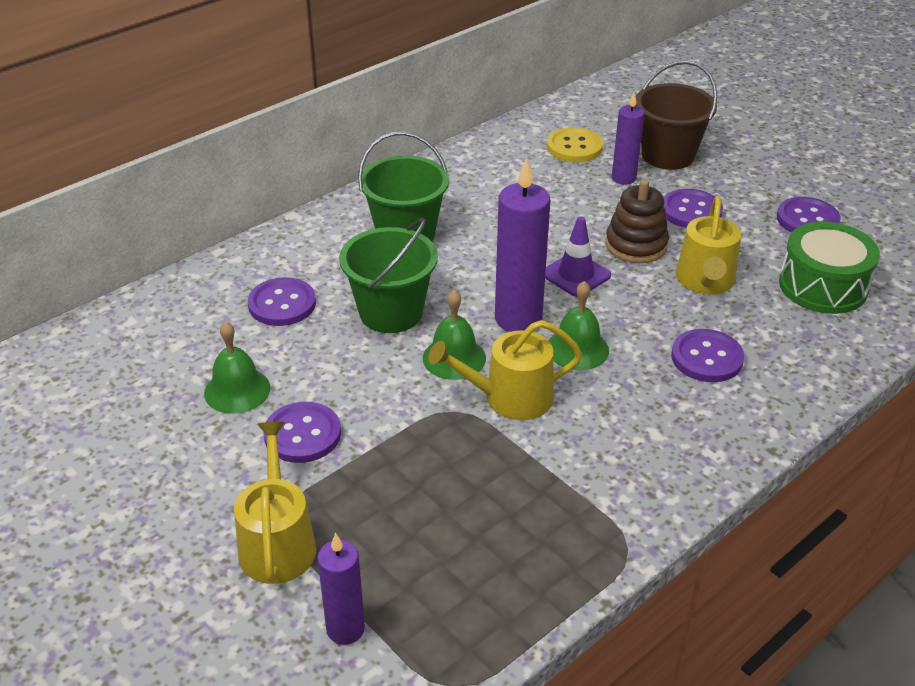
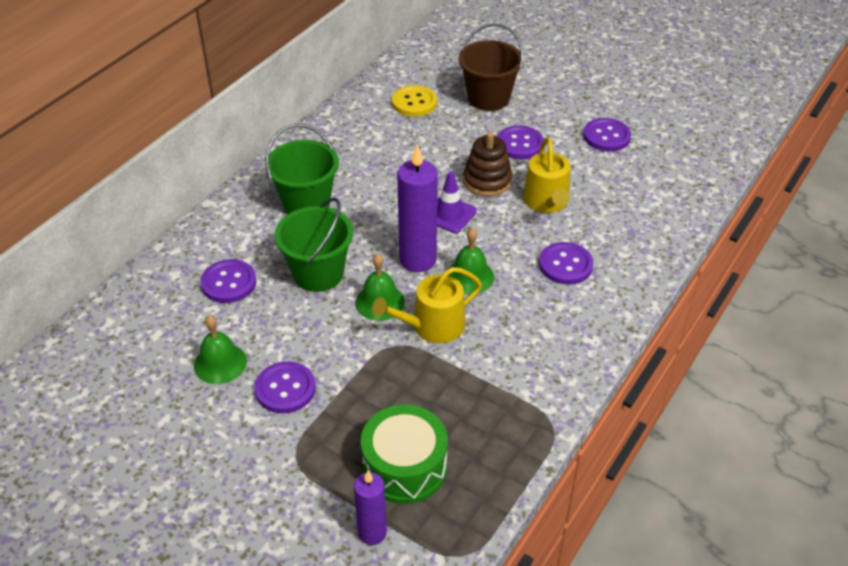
camera: 15 degrees left, 5 degrees up
yellow watering can [234,422,316,584] -> none
purple candle [612,93,645,185] -> none
green drum [779,222,880,314] -> green drum moved to [361,405,448,504]

